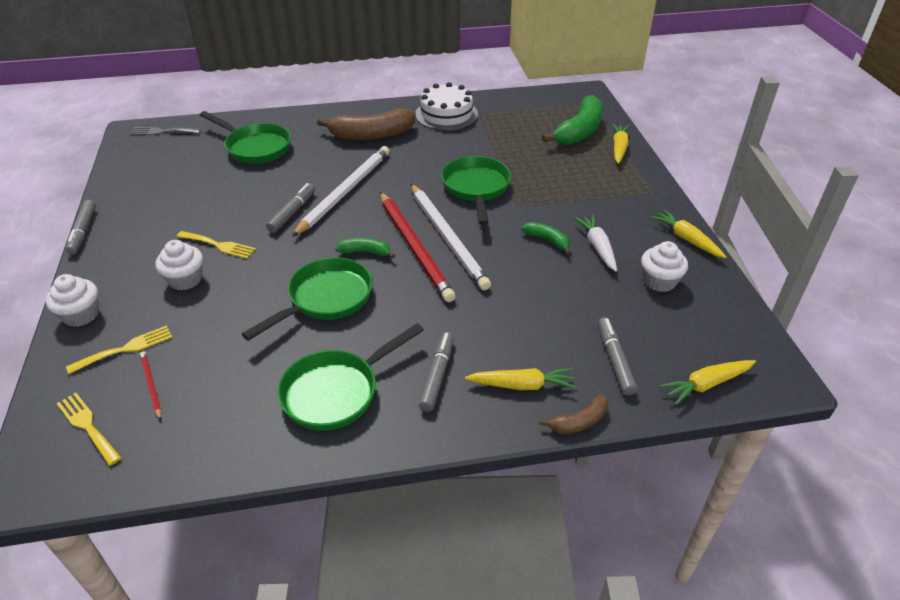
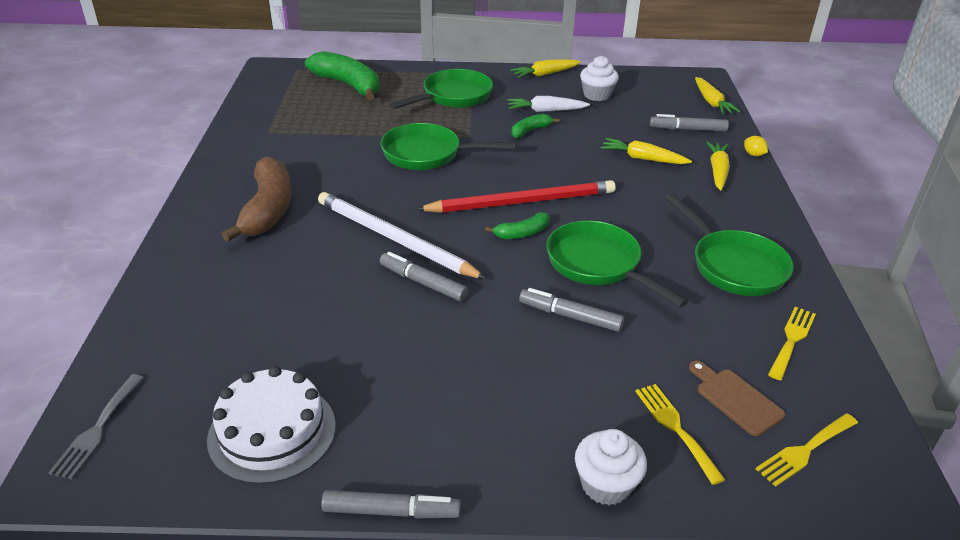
camera: 80 degrees left, 5 degrees down
red pencil [140,351,161,420] -> brown cutting board [689,361,785,436]
white cupcake [155,240,203,290] -> none
yellow fork [177,231,256,259] -> yellow fork moved to [768,307,816,380]
green pan [200,111,291,164] -> green pan moved to [389,69,493,109]
green banana [335,238,395,258] -> green banana turned 135 degrees counterclockwise [485,212,550,239]
white pencil [411,184,491,290] -> none
white cake [415,82,478,131] -> white cake moved to [207,366,336,484]
grey marker [419,332,454,412] -> grey marker moved to [519,288,624,332]
brown banana [539,395,608,434] -> yellow lemon [744,136,768,156]
yellow carrot [612,123,630,164] -> yellow carrot moved to [601,138,692,164]

